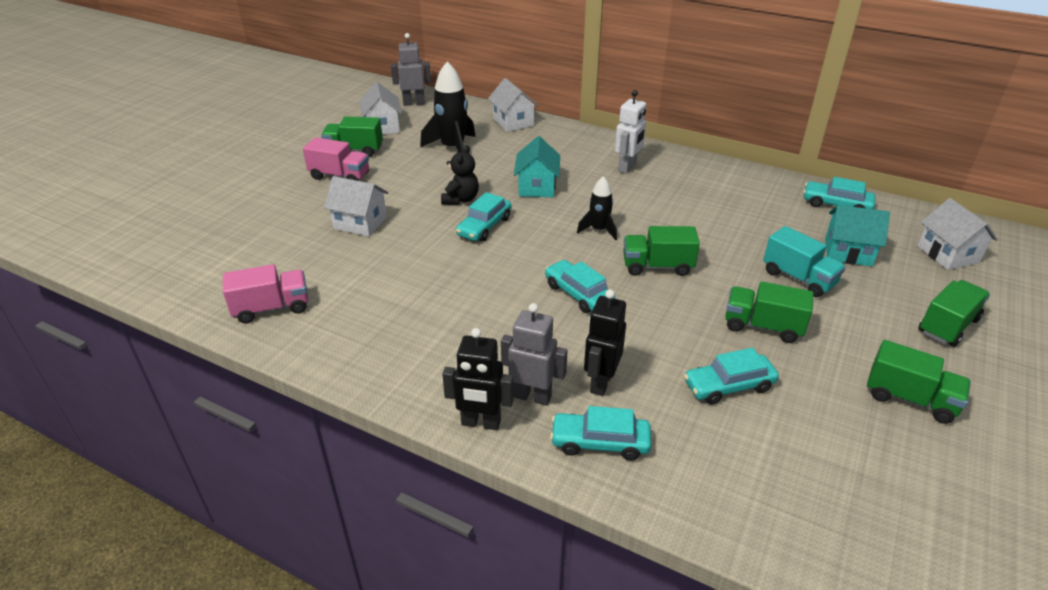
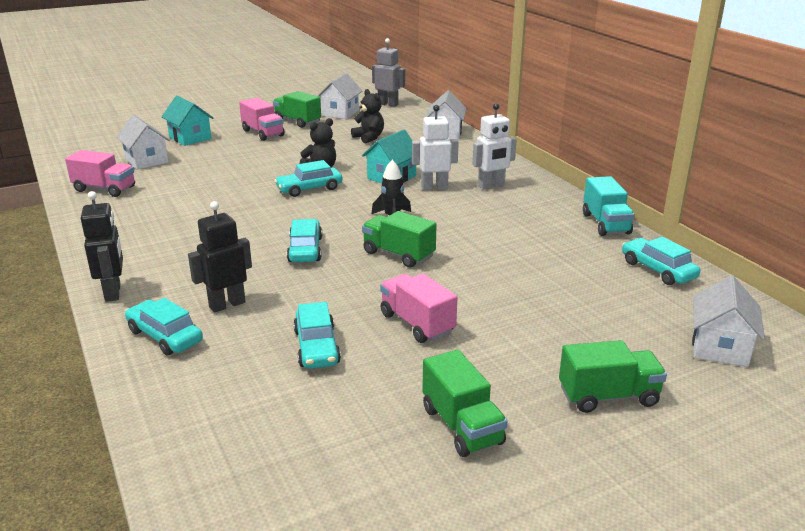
camera: 35 degrees right, 10 degrees down
white house [324,176,388,237] -> white house moved to [116,115,170,170]
black rocket [420,61,475,152] -> black teddy bear [351,89,384,143]
black robot [442,328,514,430] -> black robot turned 150 degrees counterclockwise [81,191,123,302]
grey robot [501,303,567,406] -> none
turquoise car [684,348,779,404] -> turquoise car turned 120 degrees counterclockwise [293,302,341,369]
green truck [725,281,814,343] -> pink truck [380,273,458,343]
turquoise truck [763,226,846,297] -> turquoise truck moved to [583,176,635,236]
turquoise house [825,205,890,266] -> turquoise house moved to [162,96,213,146]
none -> white robot [412,105,459,190]

